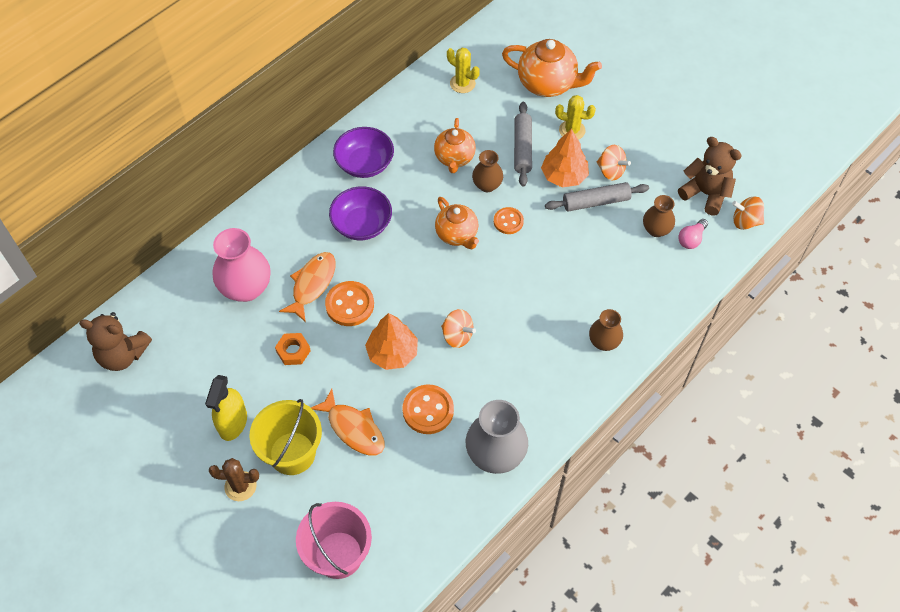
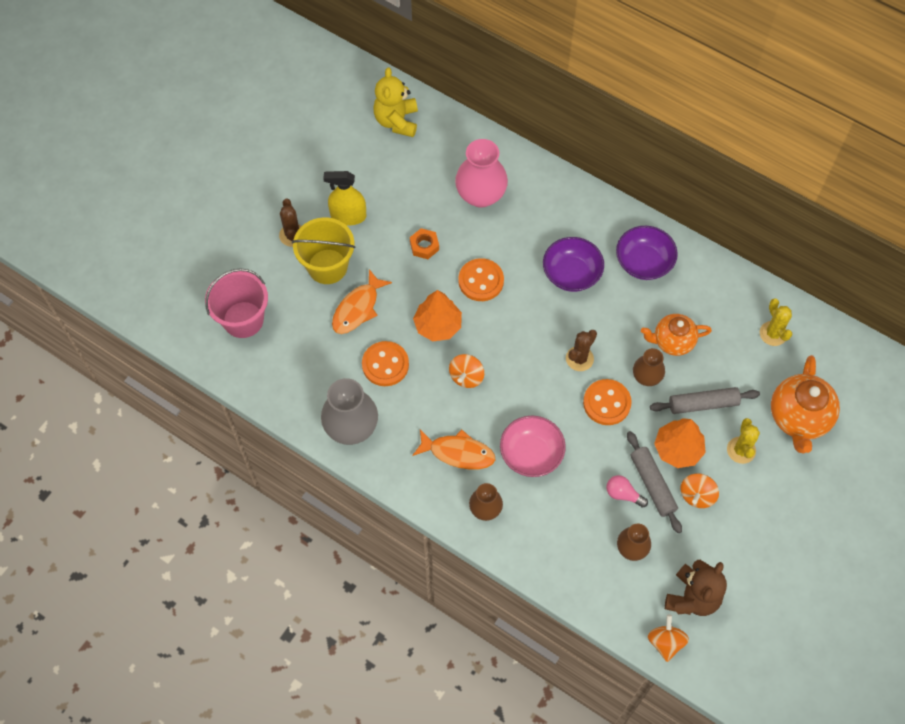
camera: 80 degrees right, 5 degrees up
brown teddy bear [79,312,152,371] -> yellow teddy bear [373,67,418,137]
orange fish [279,252,336,322] -> orange fish moved to [412,429,495,470]
orange teapot [435,197,479,249] -> brown cactus [566,330,597,371]
yellow cactus [447,48,480,93] -> yellow cactus turned 45 degrees counterclockwise [760,298,792,346]
orange button [494,207,524,234] -> orange button [583,379,632,425], size x1.55
pink light bulb [678,219,708,249] -> pink light bulb moved to [606,475,648,508]
none -> pink bowl [500,415,566,477]

